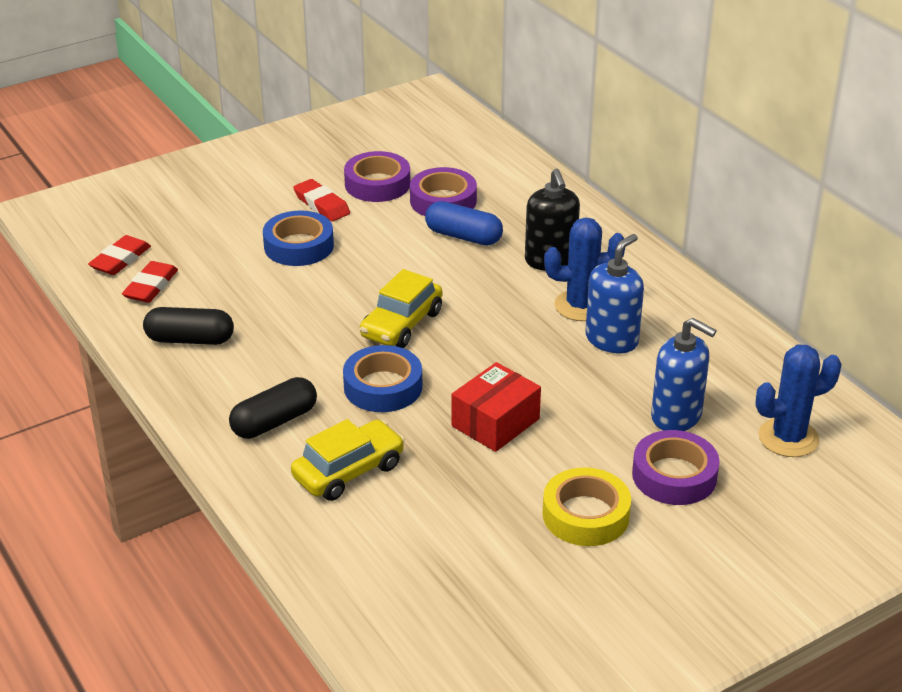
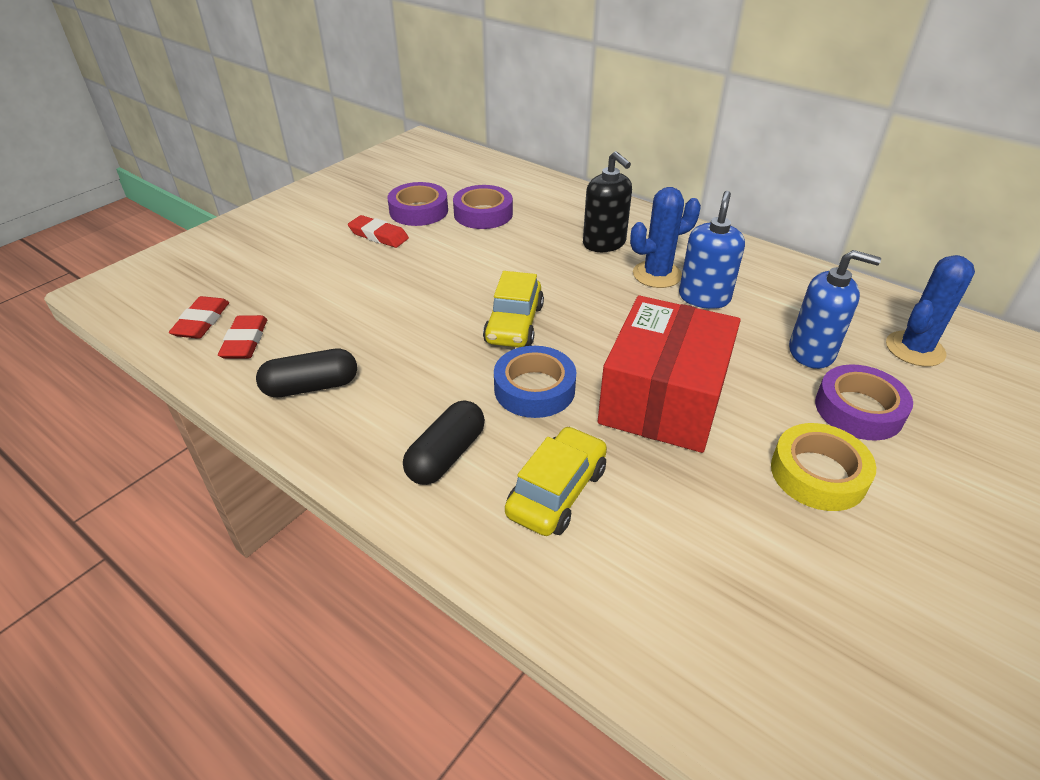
camera: 20 degrees left, 5 degrees up
blue tape [263,210,334,266] -> none
blue capsule [425,201,503,246] -> none
red box [452,362,541,452] -> red box [598,295,741,453], size x1.72

